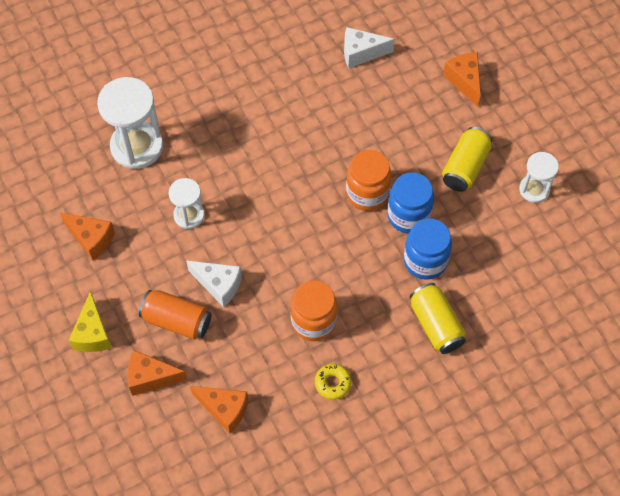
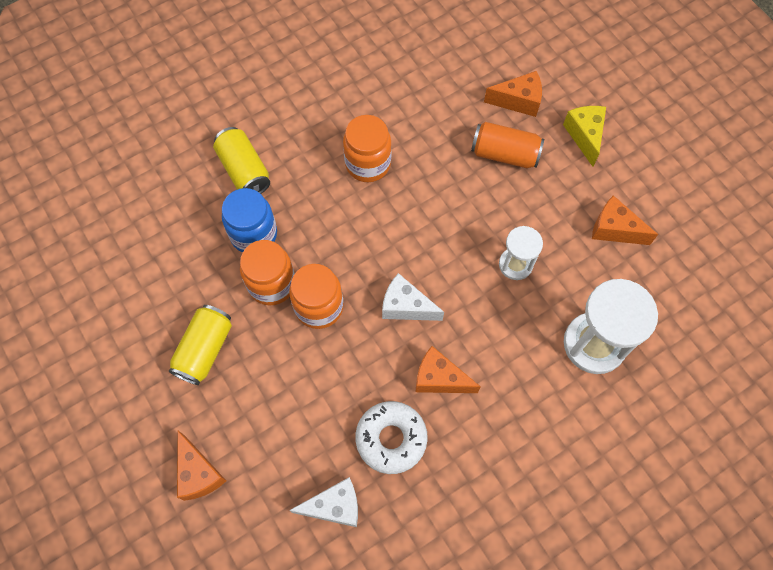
camera: 175 degrees right, 5 degrees up
white cheese [186,261,242,307] -> white cheese moved to [382,273,444,321]
orange cheese [190,386,248,434] -> orange cheese moved to [416,346,481,393]
yellow donut [315,364,352,399] -> none
blue jar [387,172,434,233] -> orange jar [240,240,295,305]
white hourglass [519,152,559,203] -> none
none -> white donut [355,401,428,474]

